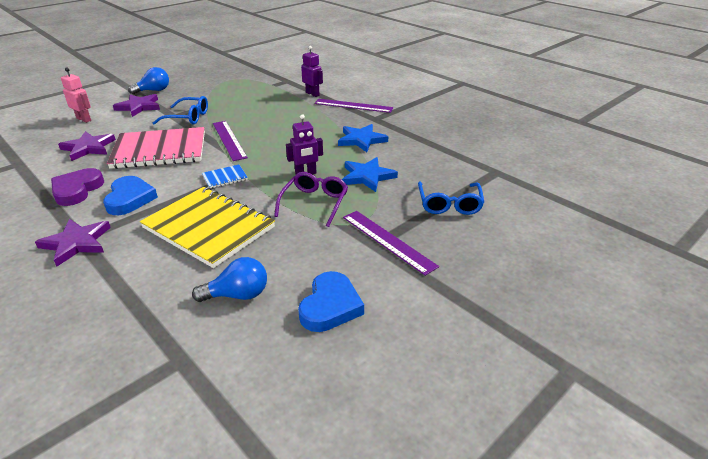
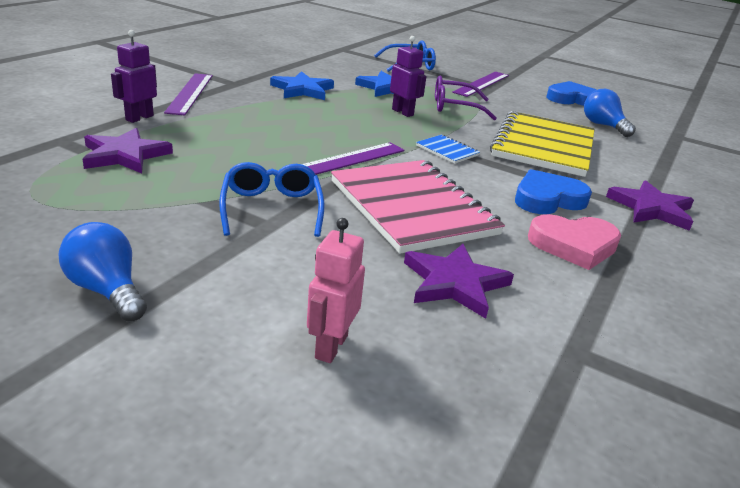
camera: 110 degrees left, 5 degrees down
purple heart [51,168,104,206] -> pink heart [528,214,621,270]
purple star [113,94,160,117] -> purple star moved to [82,128,173,173]

